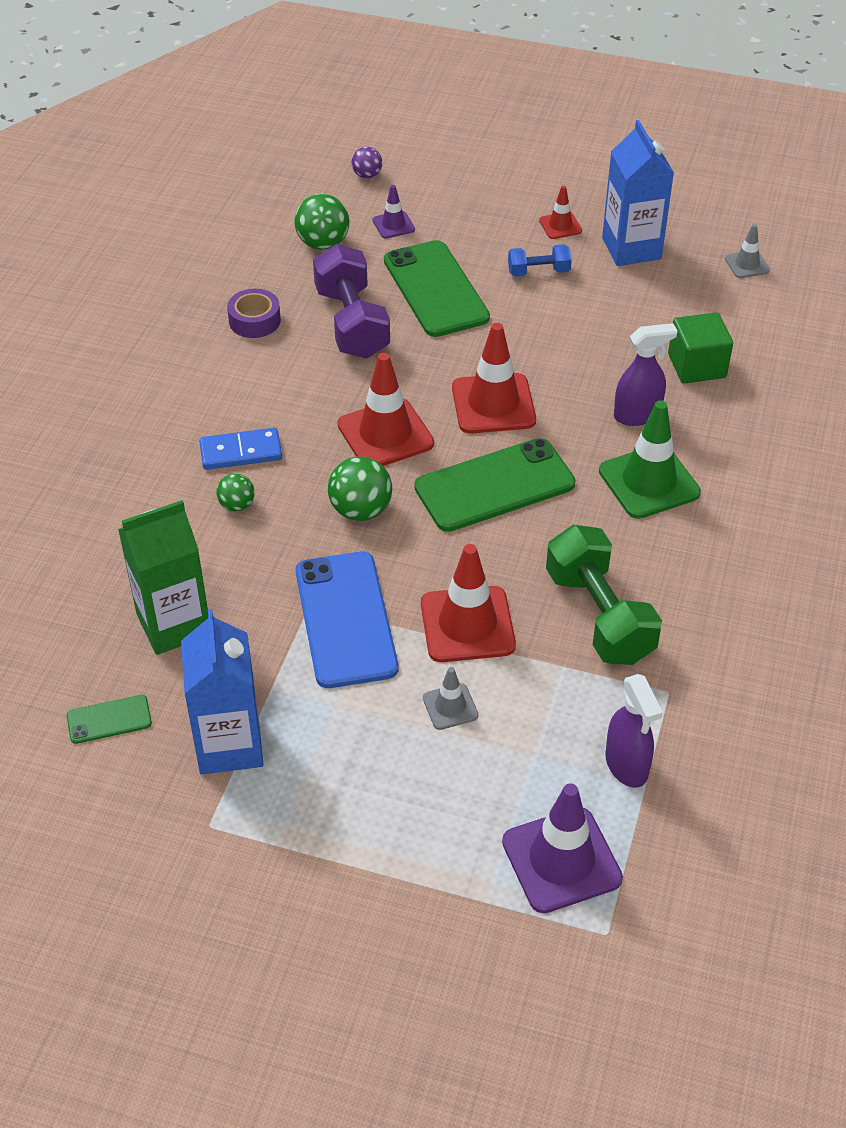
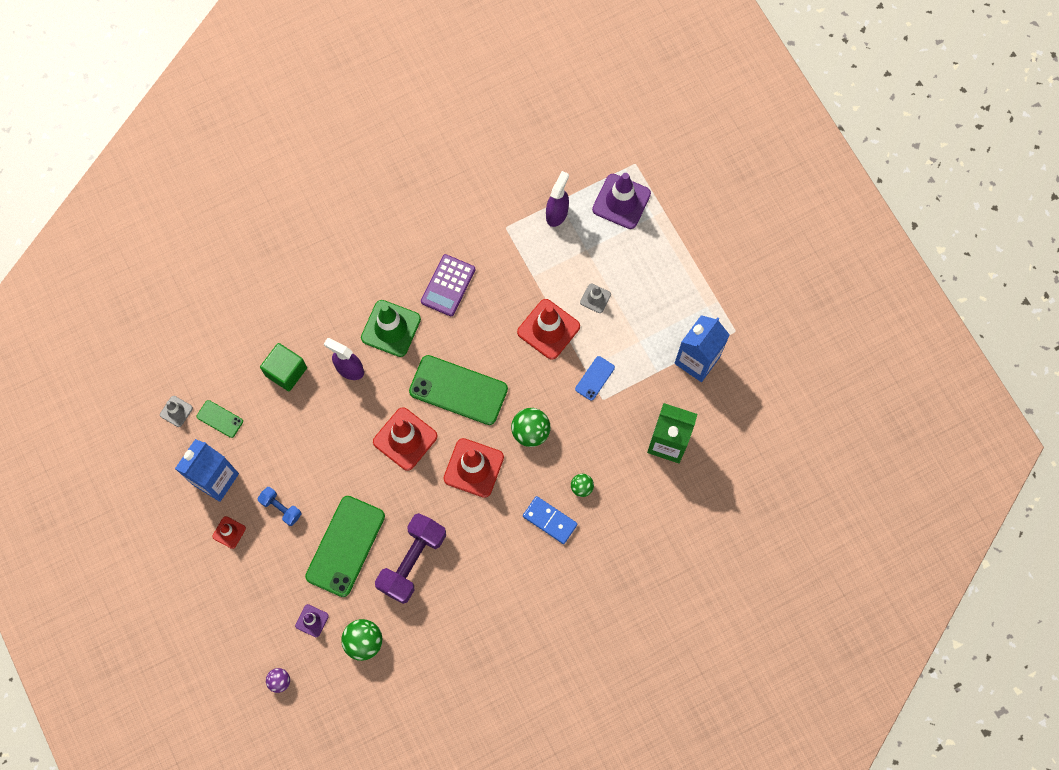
camera: 135 degrees left, 25 degrees up
green phone [67,695,152,744] -> green phone moved to [197,400,243,438]
purple tape [227,289,281,338] -> none
blue phone [296,552,398,688] -> blue phone [575,356,615,401], size x0.47
green dumbbell [546,525,662,665] -> none
none -> purple calculator [421,254,475,316]

